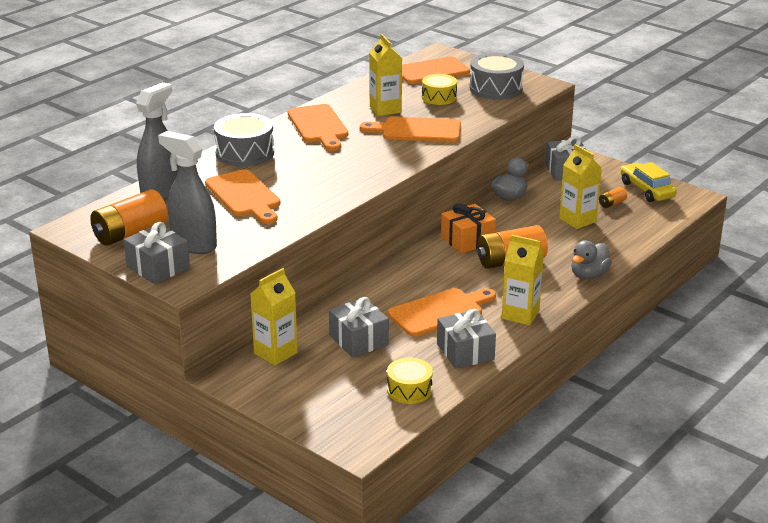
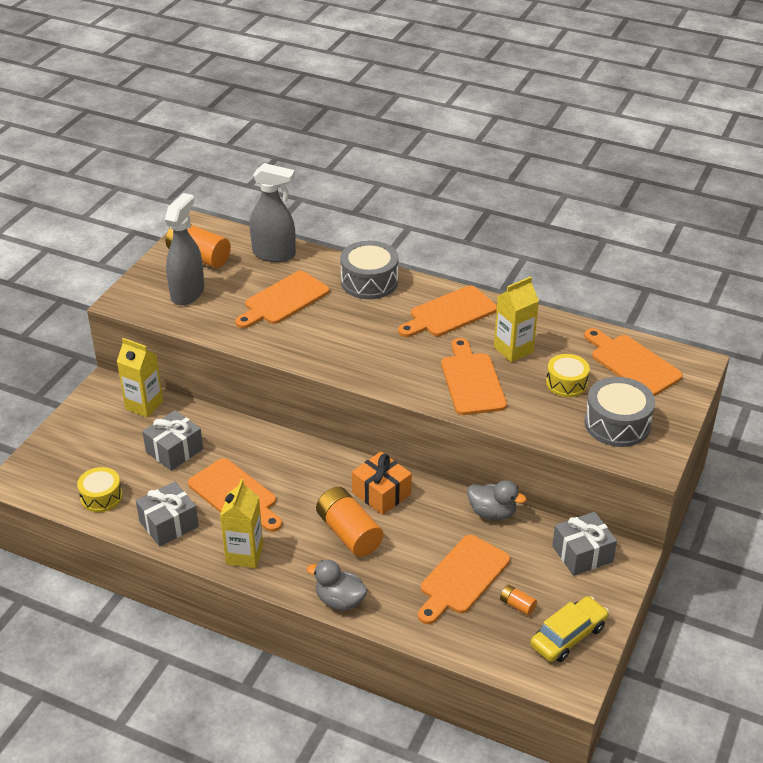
camera: 75 degrees right, 10 degrees up
grey gift [124,222,190,284] -> none
yellow carton [559,144,602,229] -> orange cutting board [418,535,510,624]

